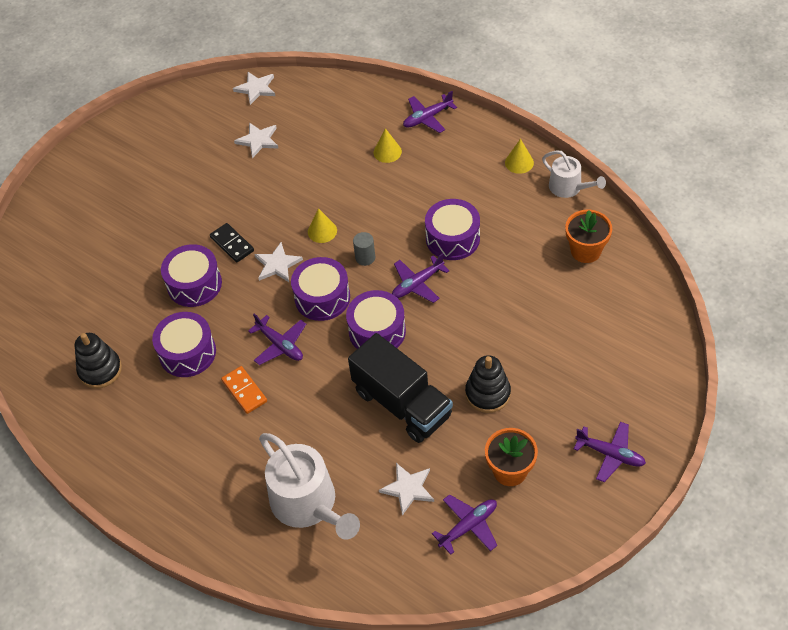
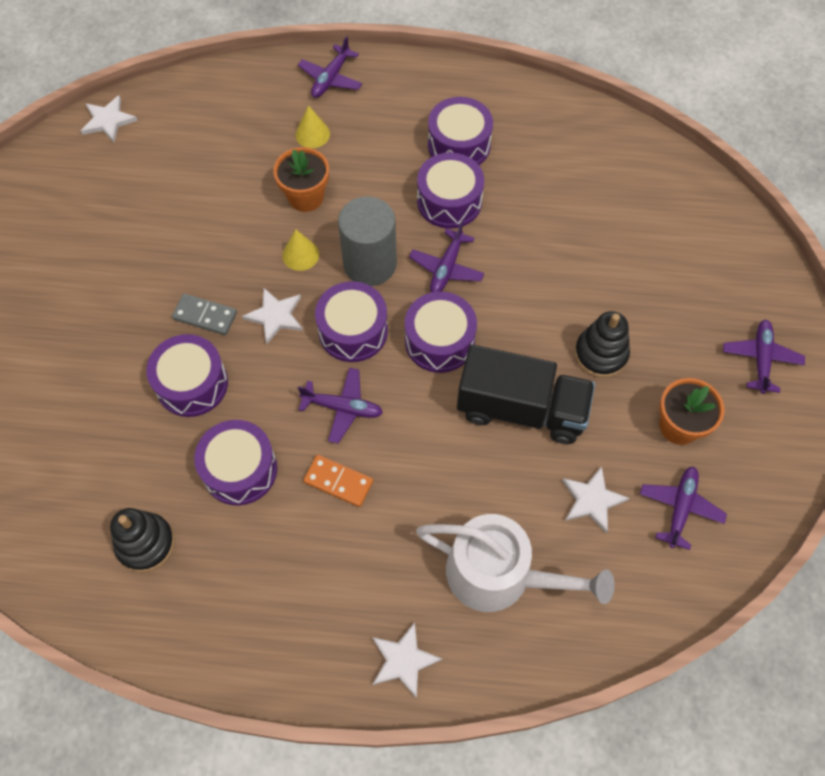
camera: 35 degrees left, 10 degrees up
black domino [210,223,254,263] -> grey domino [172,294,237,335]
white star [234,123,279,158] -> white star moved to [372,622,442,699]
grey cylinder [353,232,375,266] -> grey cylinder [338,196,397,286], size x2.15
yellow cone [505,139,534,174] -> none
white watering can [542,151,606,198] -> none
orange flower pot [565,210,612,263] -> orange flower pot moved to [274,147,329,212]
purple plane [574,422,646,482] -> purple plane turned 75 degrees counterclockwise [723,319,805,394]
none -> purple drum [428,97,493,165]

